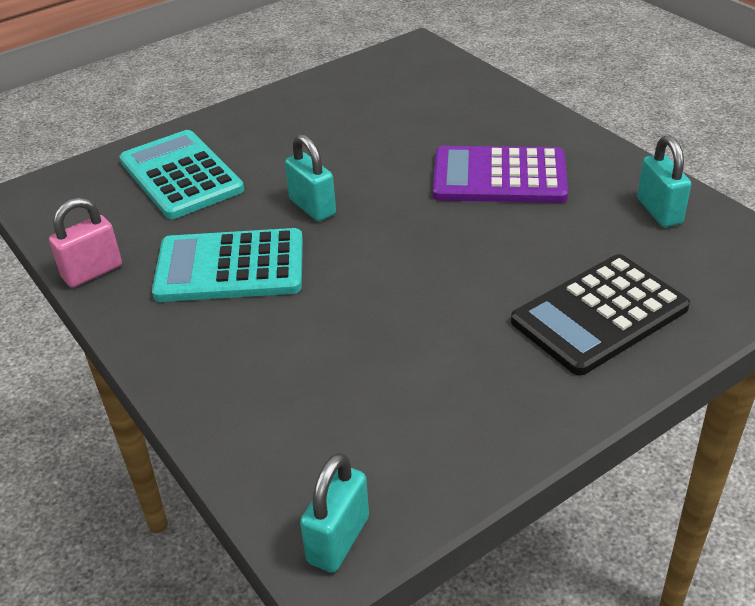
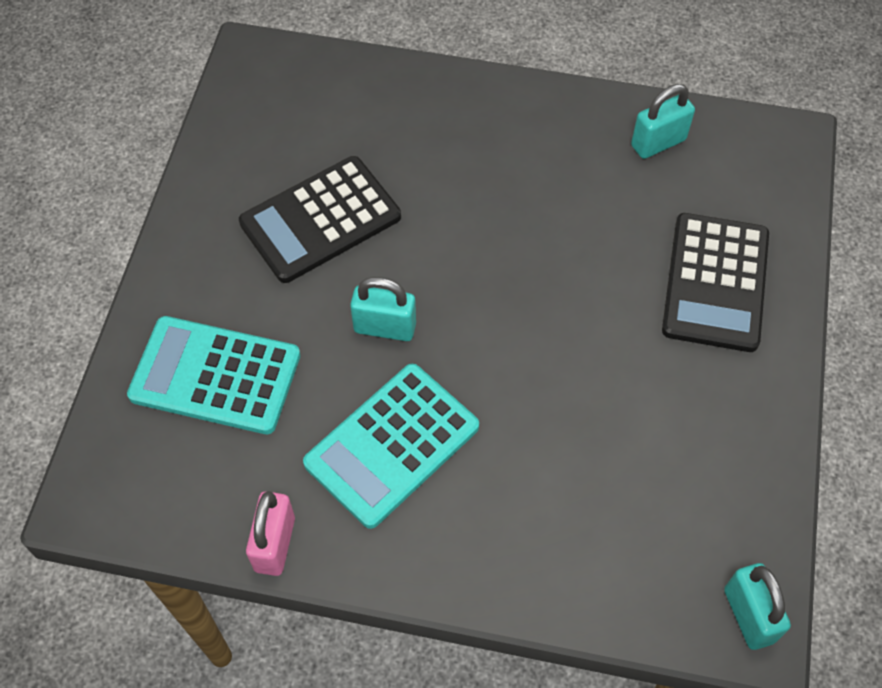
camera: 45 degrees left, 20 degrees up
purple calculator [433,146,568,203] -> none
turquoise padlock [637,135,691,227] -> turquoise padlock turned 60 degrees counterclockwise [631,84,695,159]
none -> black calculator [239,156,401,283]

